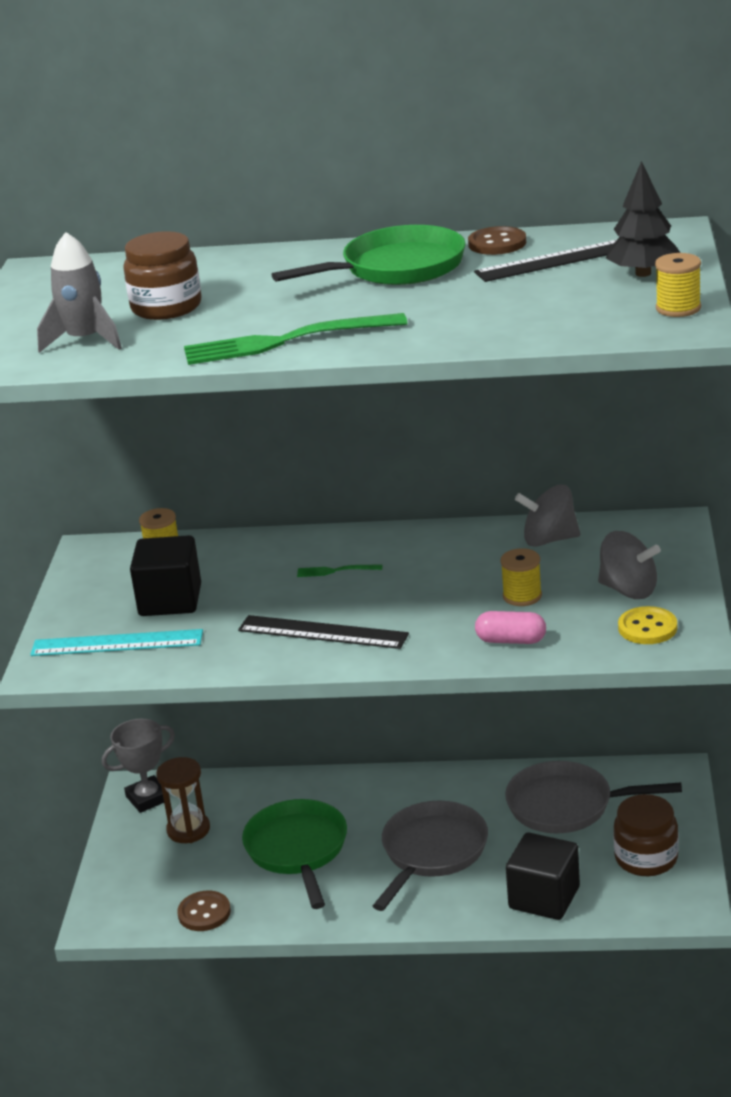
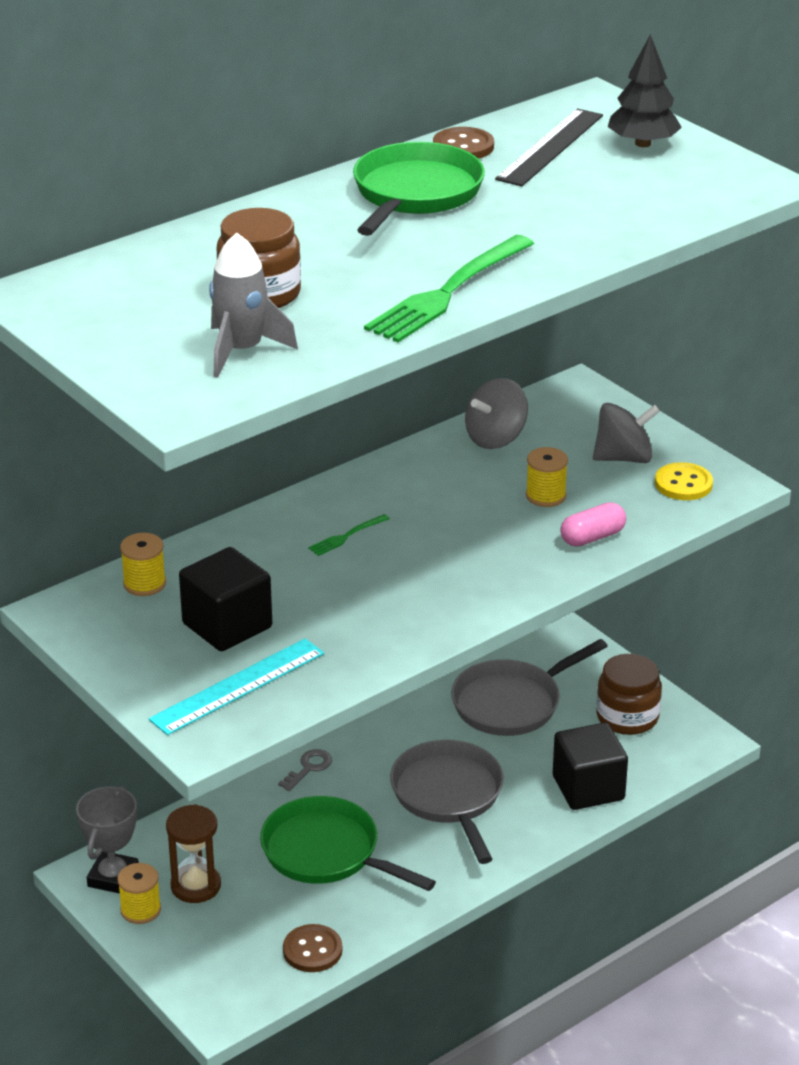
camera: 45 degrees left, 5 degrees up
black ruler [238,615,409,649] -> none
yellow spool [655,253,701,317] -> yellow spool moved to [117,863,161,924]
none -> grey key [278,749,332,791]

